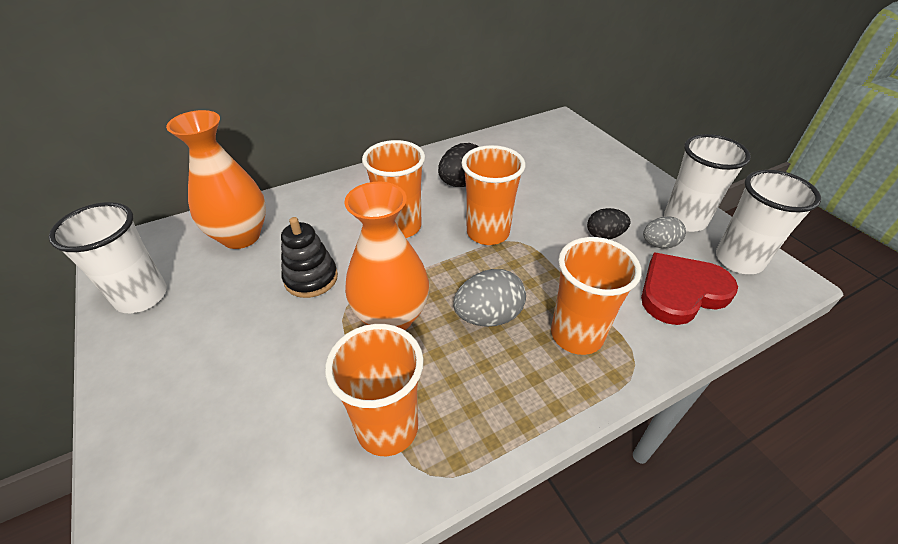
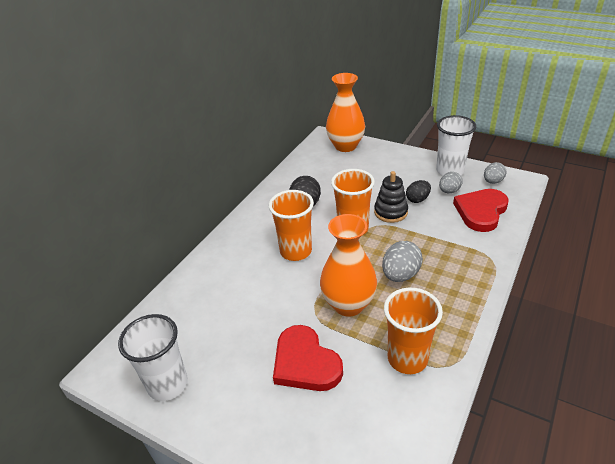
camera: 30 degrees left, 5 degrees down
orange vase [166,110,266,249] -> orange vase moved to [326,73,365,152]
black stacking toy [281,217,338,298] -> black stacking toy moved to [374,171,408,223]
orange cup [551,237,642,355] -> none
white cup [716,170,821,274] -> grey egg [484,162,507,184]
none -> red heart [273,325,343,391]

